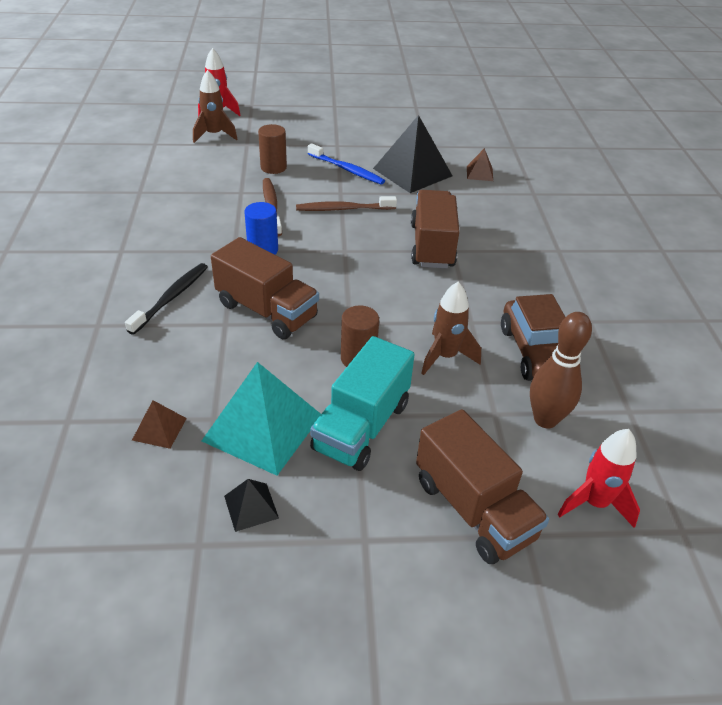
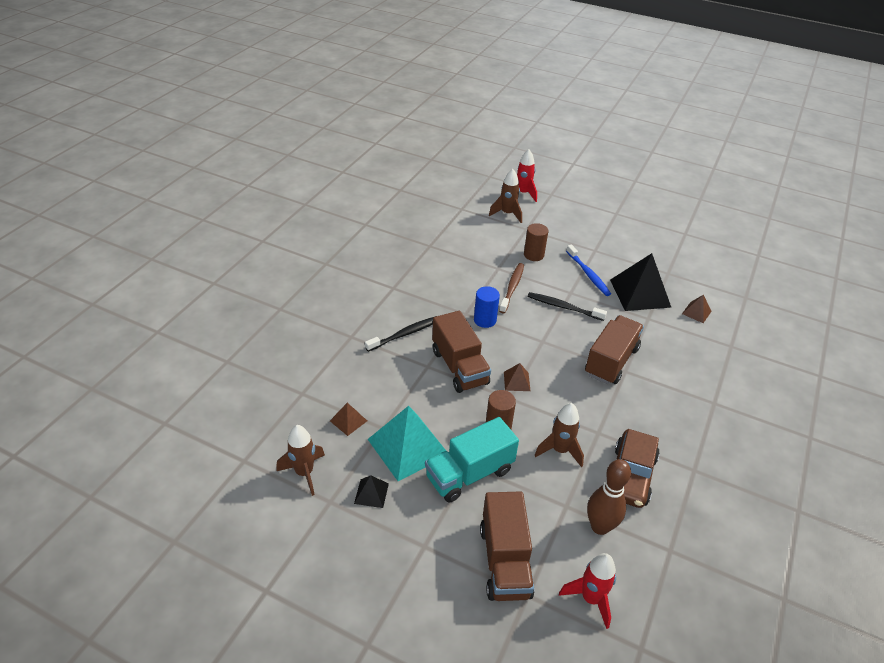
camera: 30 degrees right, 0 degrees up
brown toothbrush [296,196,397,211] -> black toothbrush [528,292,607,321]
none -> brown rocket [277,425,325,496]
none -> brown pyramid [504,363,530,391]

